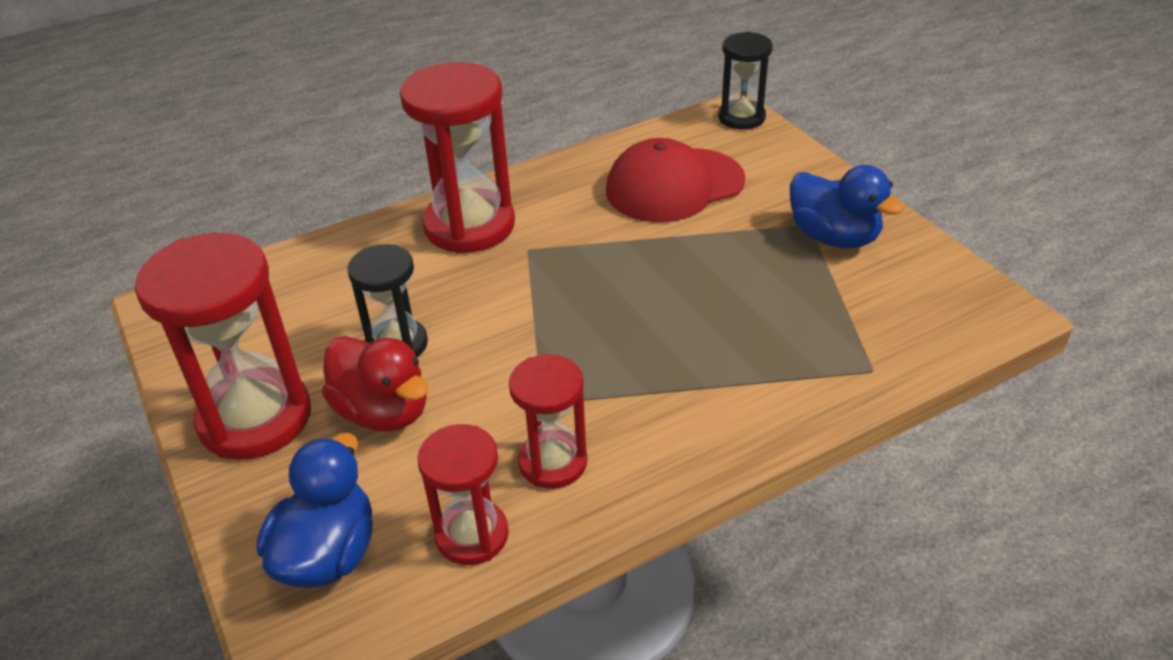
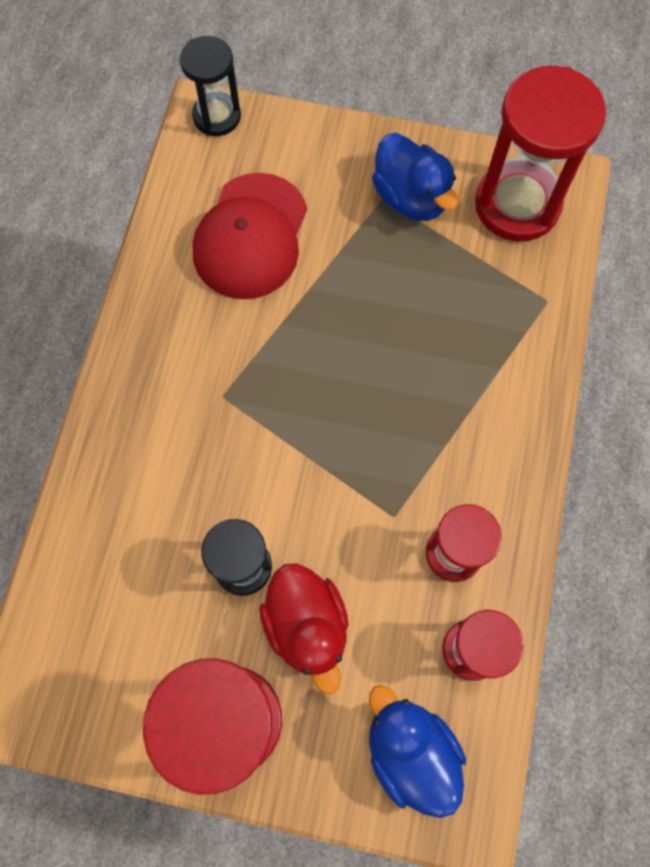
camera: 50 degrees left, 30 degrees up
red duck [322,336,428,432] -> red duck turned 75 degrees clockwise [259,563,349,694]
red hourglass [400,62,515,254] -> red hourglass moved to [475,66,606,241]
blue duck [790,165,904,249] -> blue duck turned 60 degrees clockwise [372,133,458,221]

